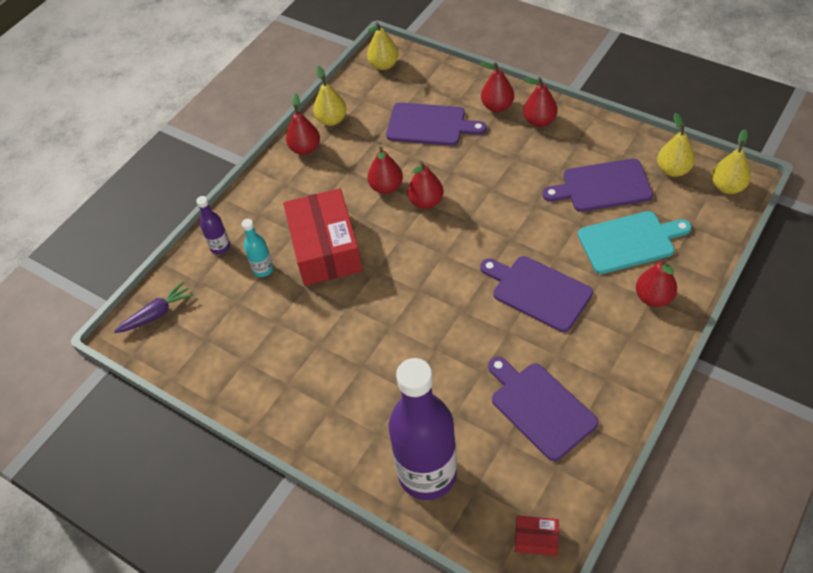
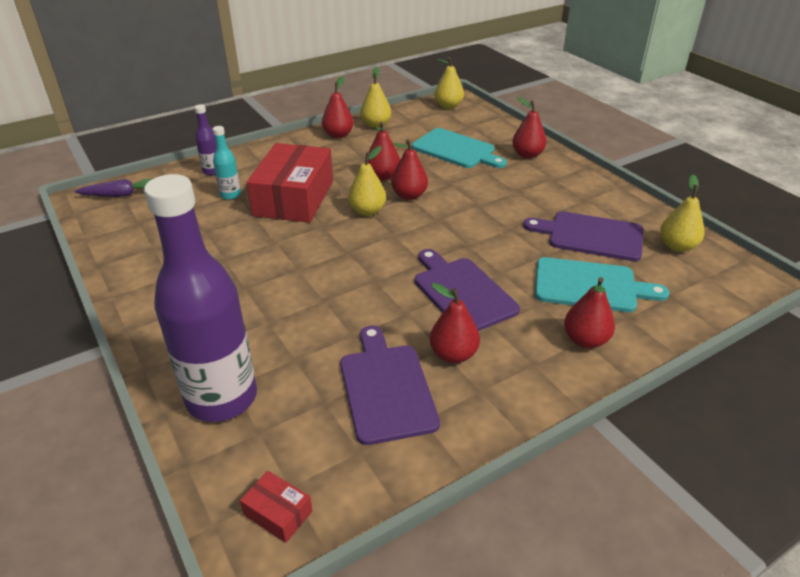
camera: 20 degrees right, 15 degrees down
purple cutting board [386,102,487,146] -> turquoise cutting board [412,128,507,168]
red pear [523,77,558,127] -> red pear moved to [430,283,480,363]
yellow pear [712,129,751,194] -> yellow pear moved to [348,146,386,216]

